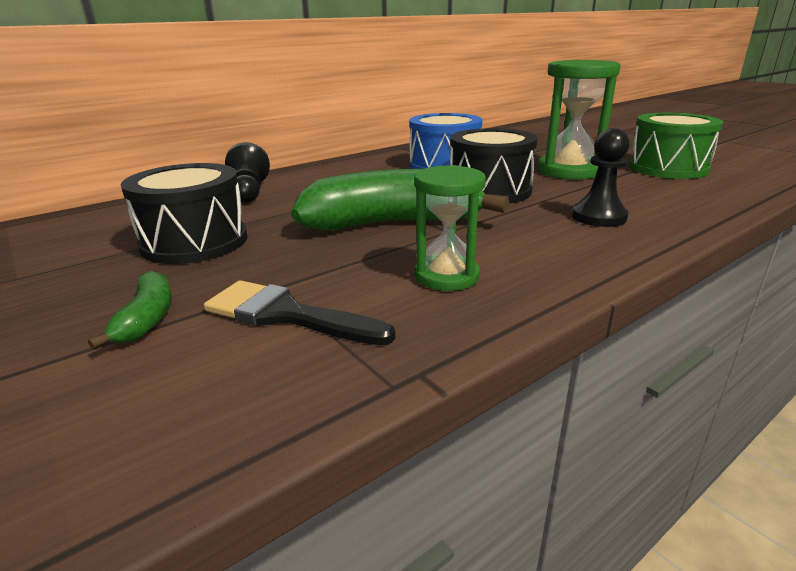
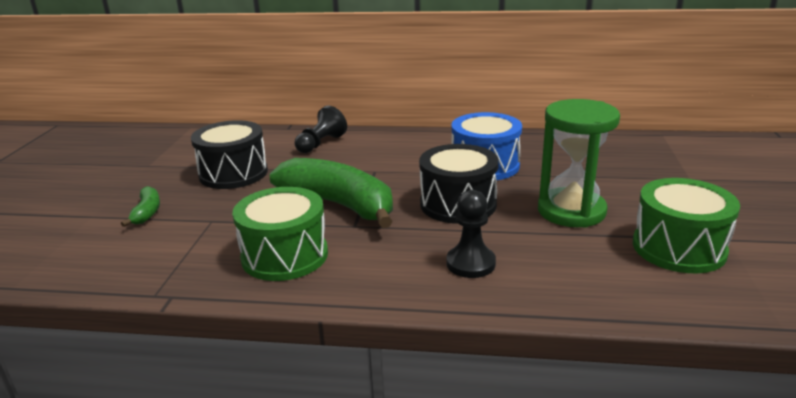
camera: 45 degrees right, 0 degrees up
green banana [88,271,172,350] -> green banana turned 45 degrees counterclockwise [121,186,160,227]
black brush [204,280,395,345] -> none
green hourglass [414,165,486,291] -> green drum [232,187,328,281]

